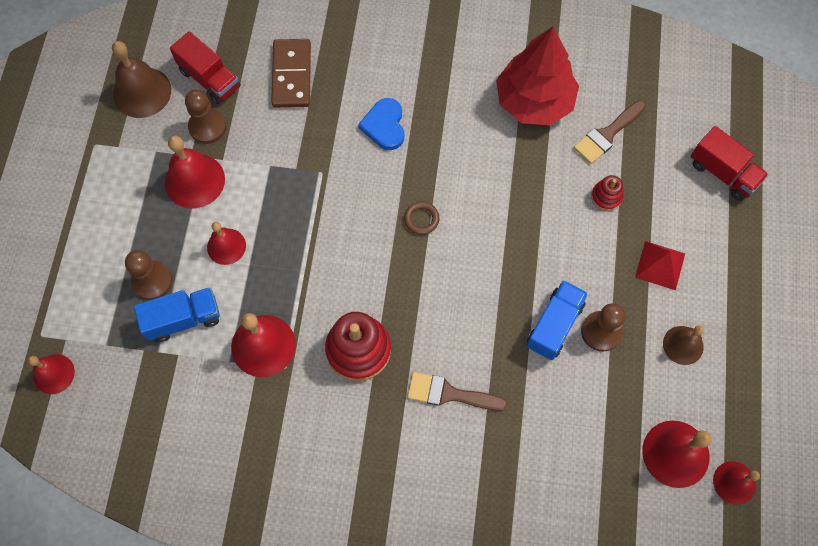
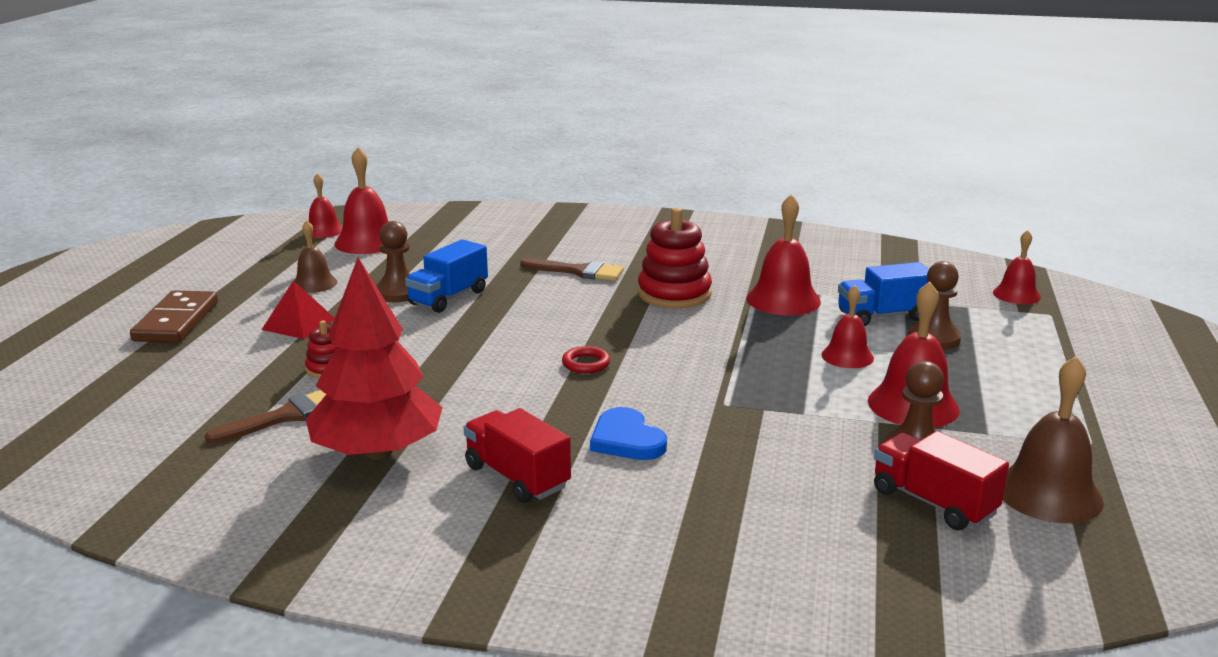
camera: 175 degrees left, 45 degrees down
brown domino [271,39,311,108] -> brown domino moved to [130,290,218,343]
blue heart [358,98,405,150] -> blue heart turned 150 degrees clockwise [590,407,667,460]
brown ring [404,201,439,235] -> red ring [562,346,610,373]
red truck [691,126,769,201] -> red truck moved to [464,408,571,503]

